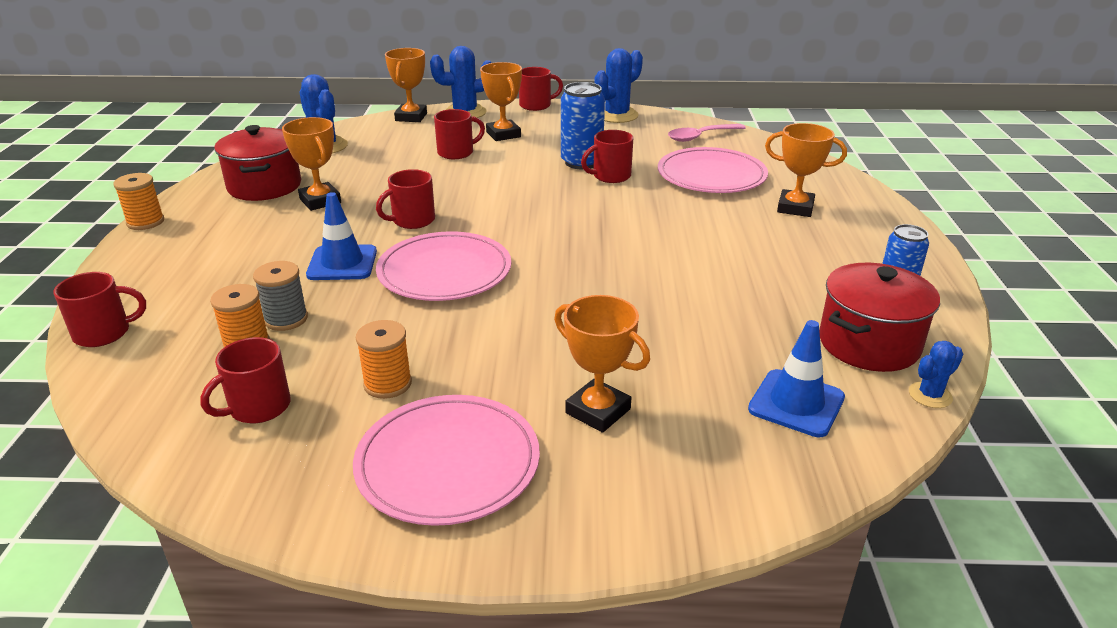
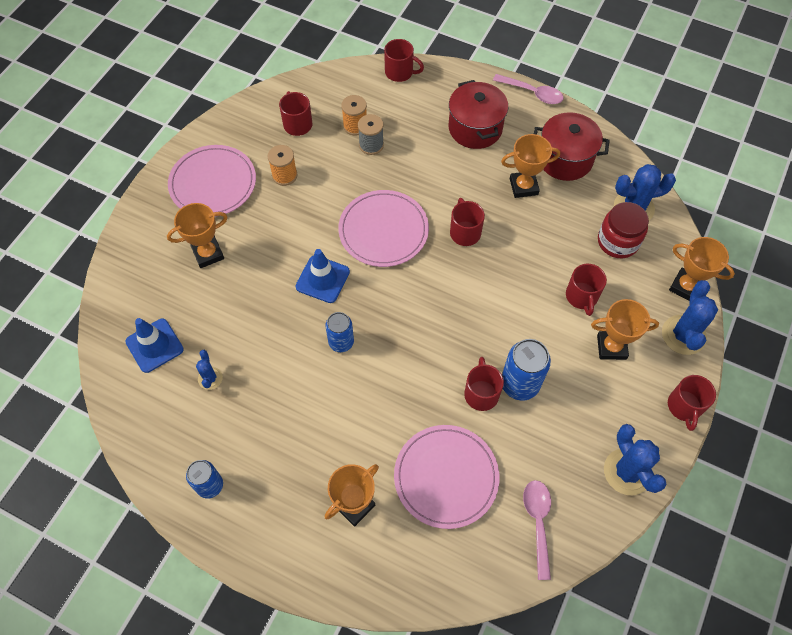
camera: 115 degrees right, 30 degrees up
red mug [53,272,146,347] -> red mug turned 75 degrees counterclockwise [384,39,424,82]
orange spool [113,173,164,230] -> pink spoon [493,74,564,104]
blue traffic cone [306,192,377,280] -> blue traffic cone moved to [296,249,350,303]
red pot [819,263,940,372] -> red pot moved to [449,80,508,149]
blue cactus [909,341,963,408] -> blue cactus moved to [196,350,223,390]
none -> blue can [325,312,354,352]
none -> red jar [598,202,649,258]

